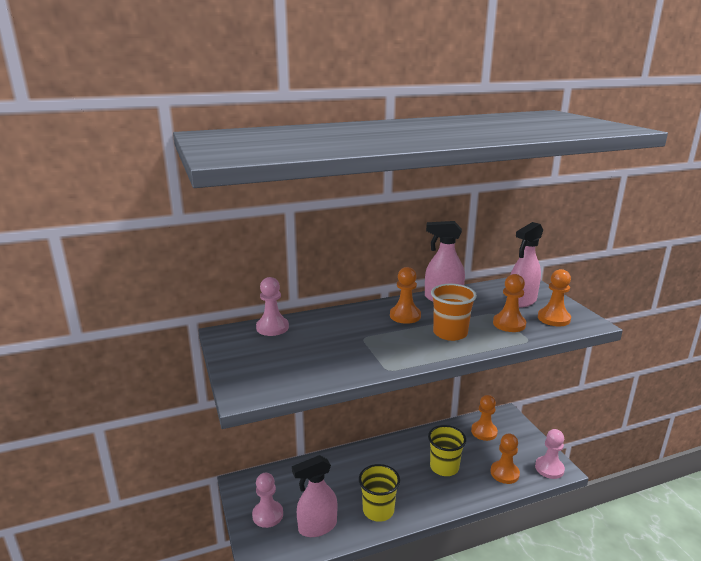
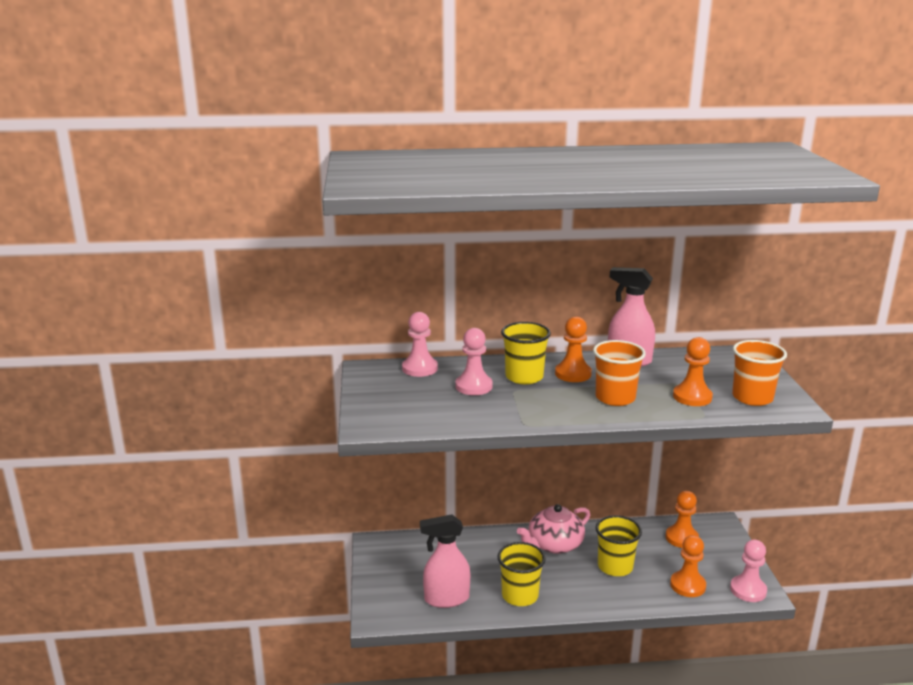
camera: 15 degrees right, 0 degrees up
pink pawn [252,473,283,528] -> pink pawn moved to [455,328,493,395]
pink spray bottle [510,222,543,308] -> none
orange pawn [538,269,571,326] -> orange cup [732,340,787,406]
none -> yellow cup [501,322,551,384]
none -> pink teapot [517,504,590,554]

